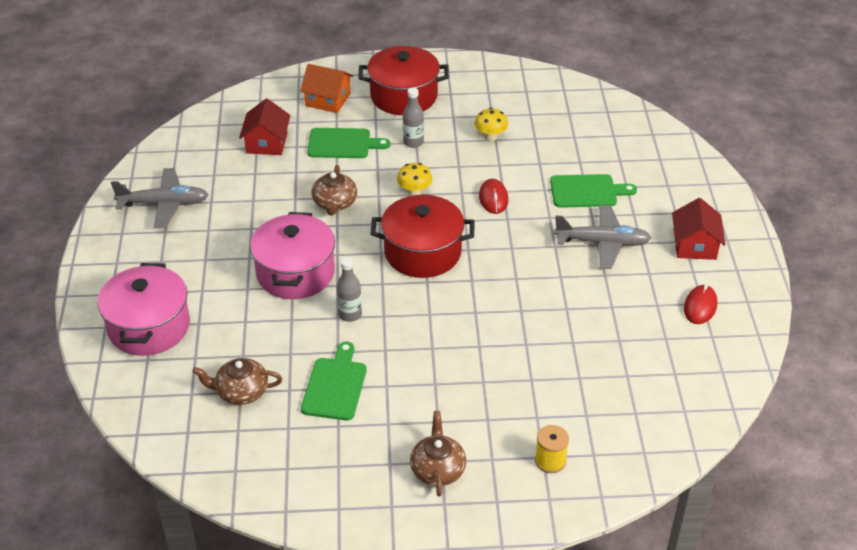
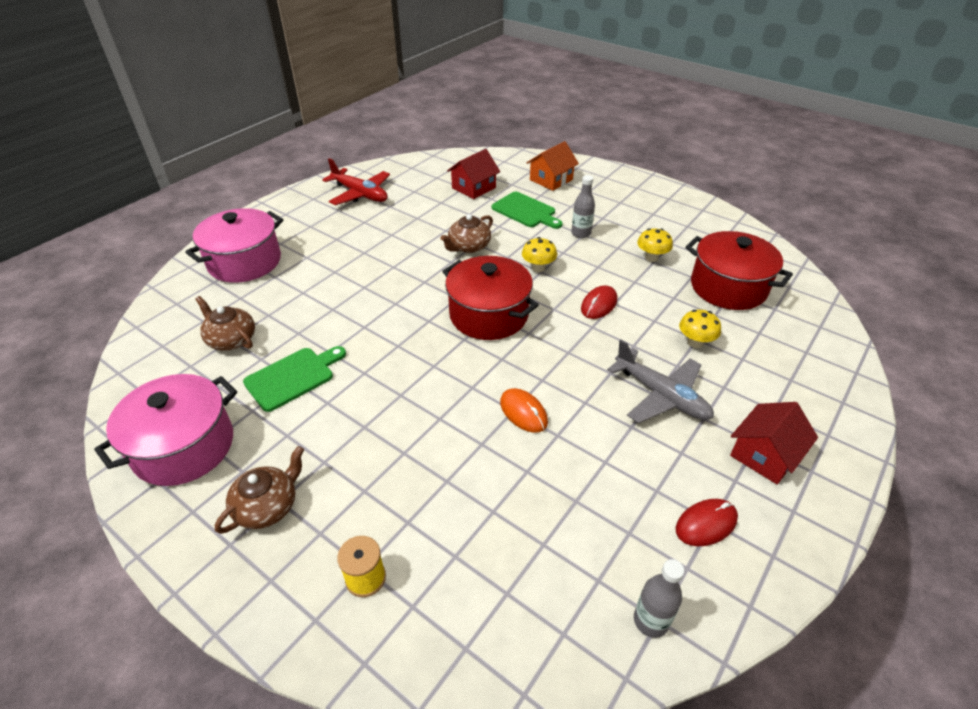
camera: 40 degrees right, 0 degrees up
grey plane [111,168,208,228] -> red plane [322,158,390,205]
pink pot [250,212,335,299] -> pink pot moved to [94,374,237,486]
orange house [300,64,353,113] -> orange house turned 75 degrees clockwise [527,141,579,191]
grey bottle [336,257,362,322] -> grey bottle moved to [634,559,684,638]
red pot [358,46,449,115] -> red pot moved to [685,231,793,310]
green cutting board [550,174,637,208] -> yellow mushroom [679,310,721,348]
none -> orange mouse [500,388,548,433]

